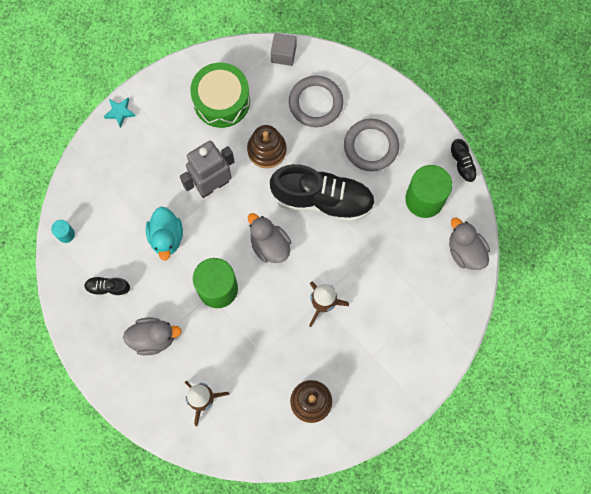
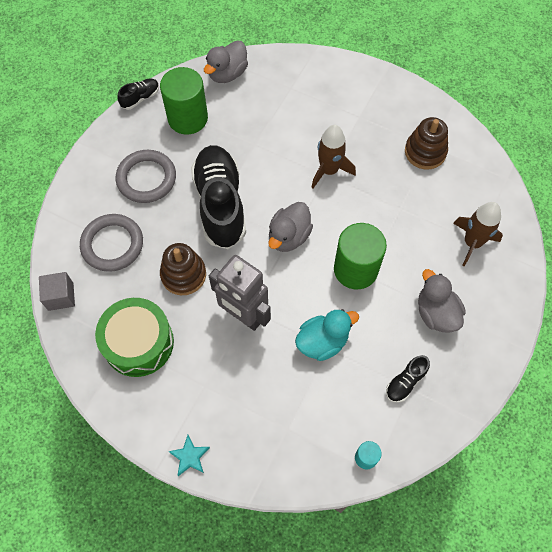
camera: 110 degrees left, 10 degrees down
black shoe [84,276,130,296] -> black shoe turned 60 degrees clockwise [386,355,430,403]

